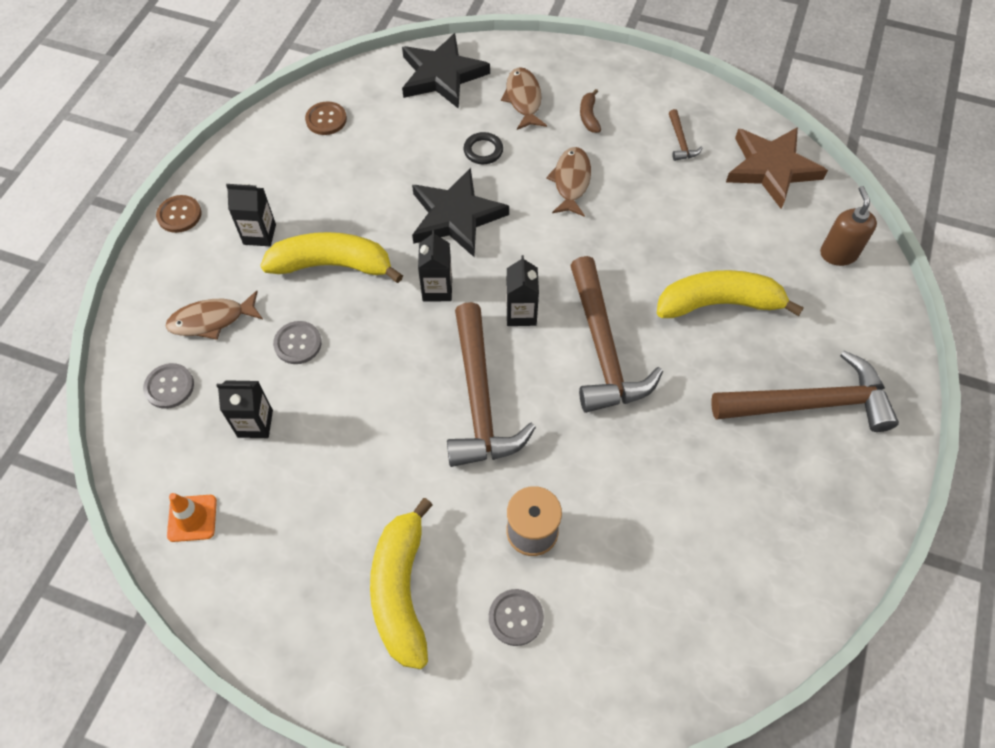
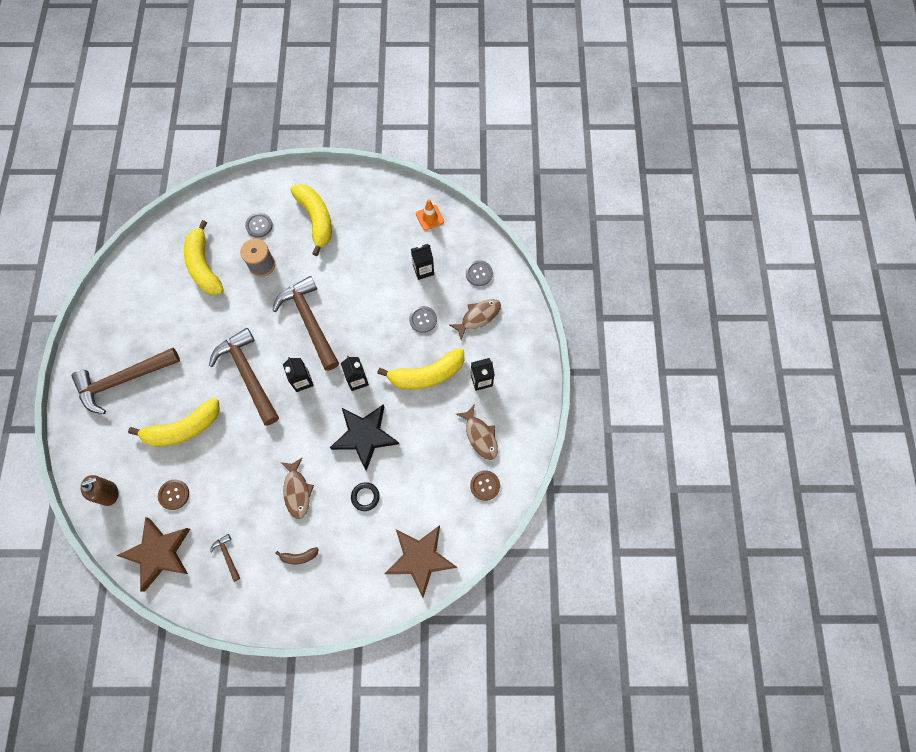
camera: 160 degrees right, 10 degrees up
brown button [156,195,202,233] -> brown button moved to [158,480,189,510]
black star [402,33,490,109] -> brown star [385,525,457,598]
brown fish [501,67,547,130] -> brown fish moved to [456,405,498,460]
brown banana [580,89,601,133] -> brown banana turned 105 degrees clockwise [275,547,318,564]
brown soap dispenser [820,186,877,266] -> brown soap dispenser turned 90 degrees counterclockwise [81,475,119,506]
none -> yellow banana [184,220,224,295]

